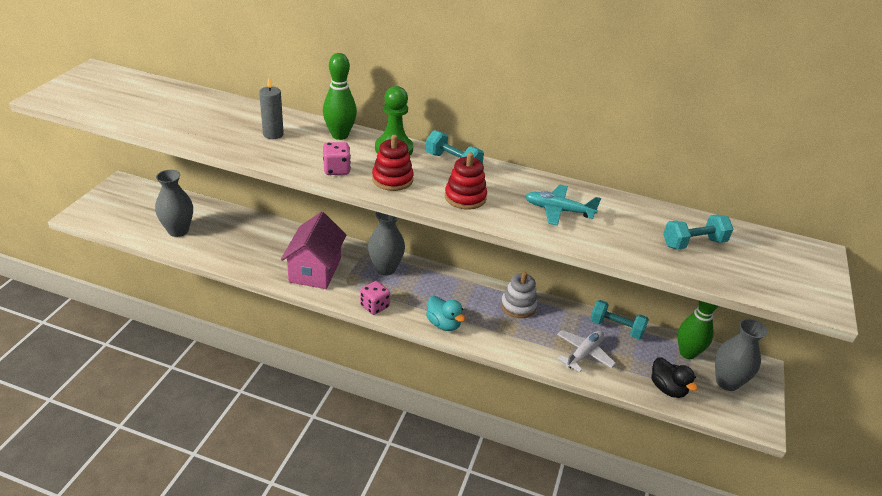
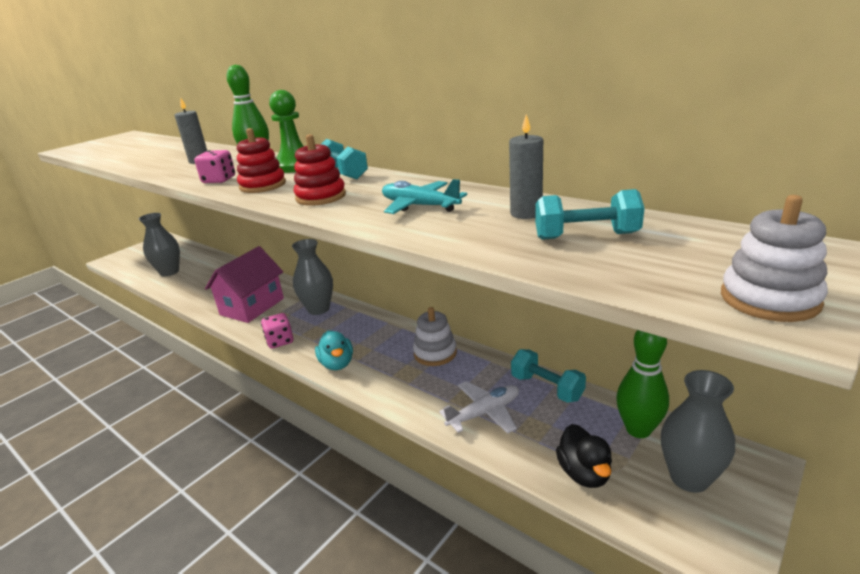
camera: 25 degrees right, 10 degrees down
none -> grey candle [509,114,543,219]
none -> white stacking toy [721,195,828,322]

